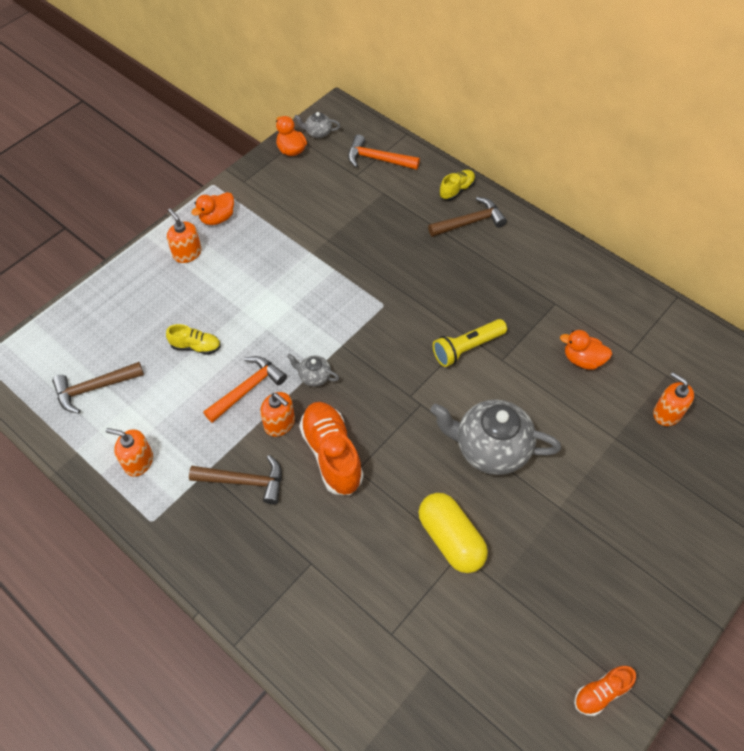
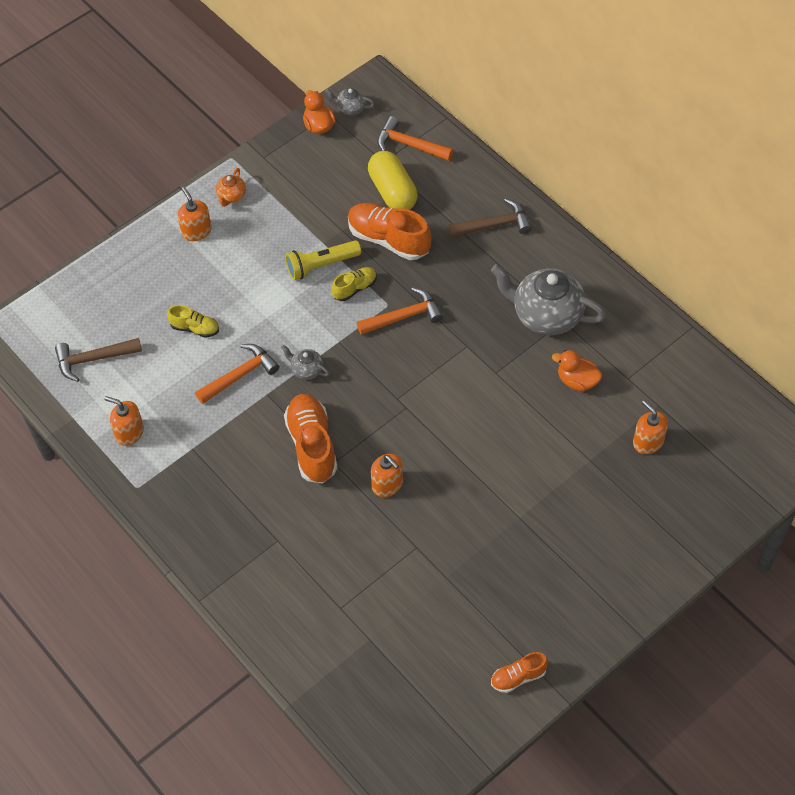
camera: 10 degrees right, 0 degrees up
brown hammer [189,455,282,504] -> none
orange duck [191,192,234,225] -> orange teapot [216,168,246,207]
orange soap dispenser [260,392,295,437] -> orange soap dispenser moved to [371,454,403,497]
yellow capsule [419,493,488,573] -> yellow capsule moved to [368,151,418,210]
grey teapot [430,399,561,475] -> grey teapot moved to [491,264,606,335]
yellow flashlight [433,319,507,367] -> yellow flashlight moved to [285,240,361,280]
yellow shoe [439,170,475,201] -> yellow shoe moved to [332,267,377,301]
none -> orange shoe [348,203,432,260]
none -> orange hammer [357,287,443,335]

